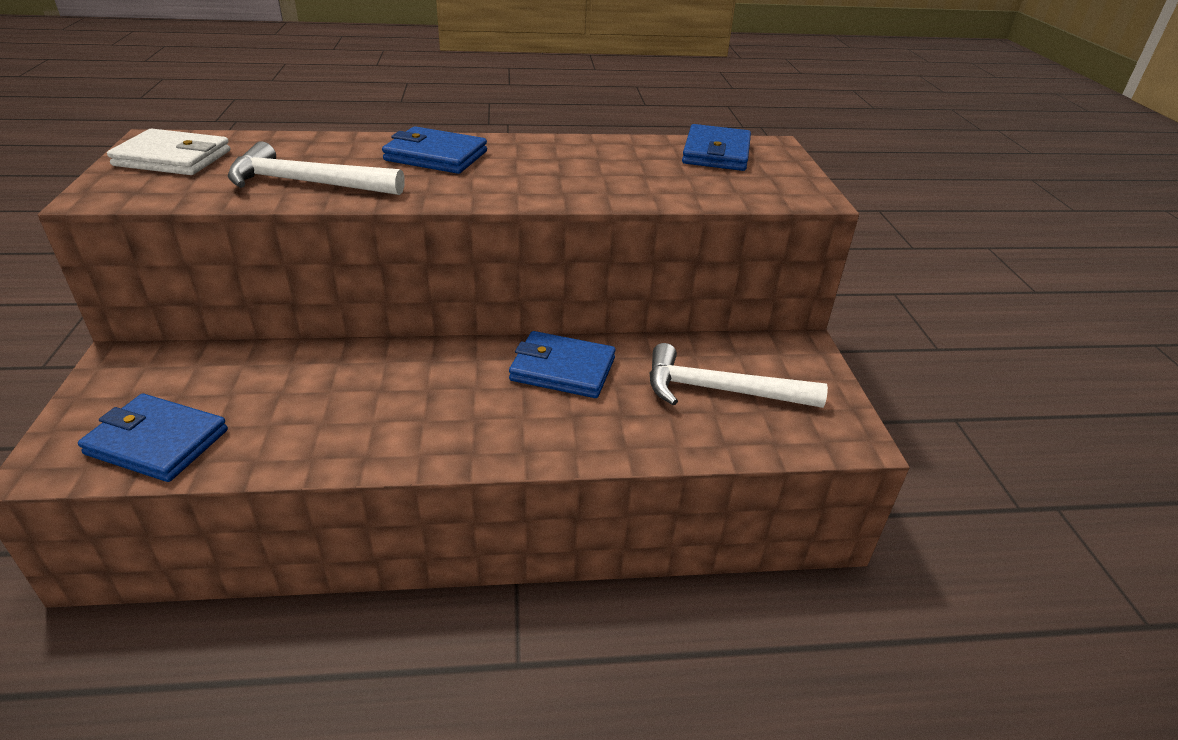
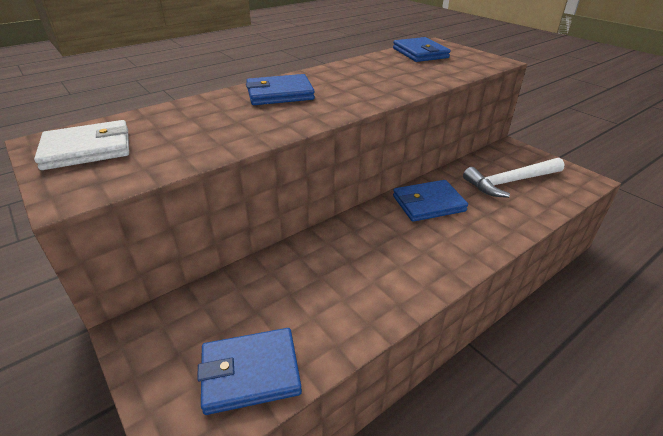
camera: 30 degrees left, 0 degrees up
white hammer [228,142,405,195] -> none

